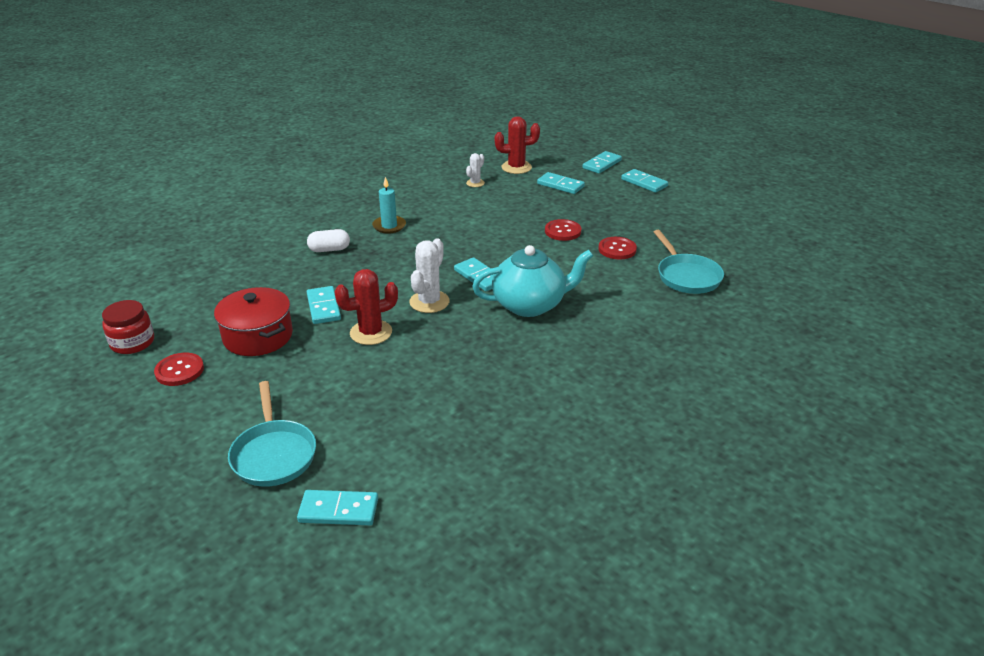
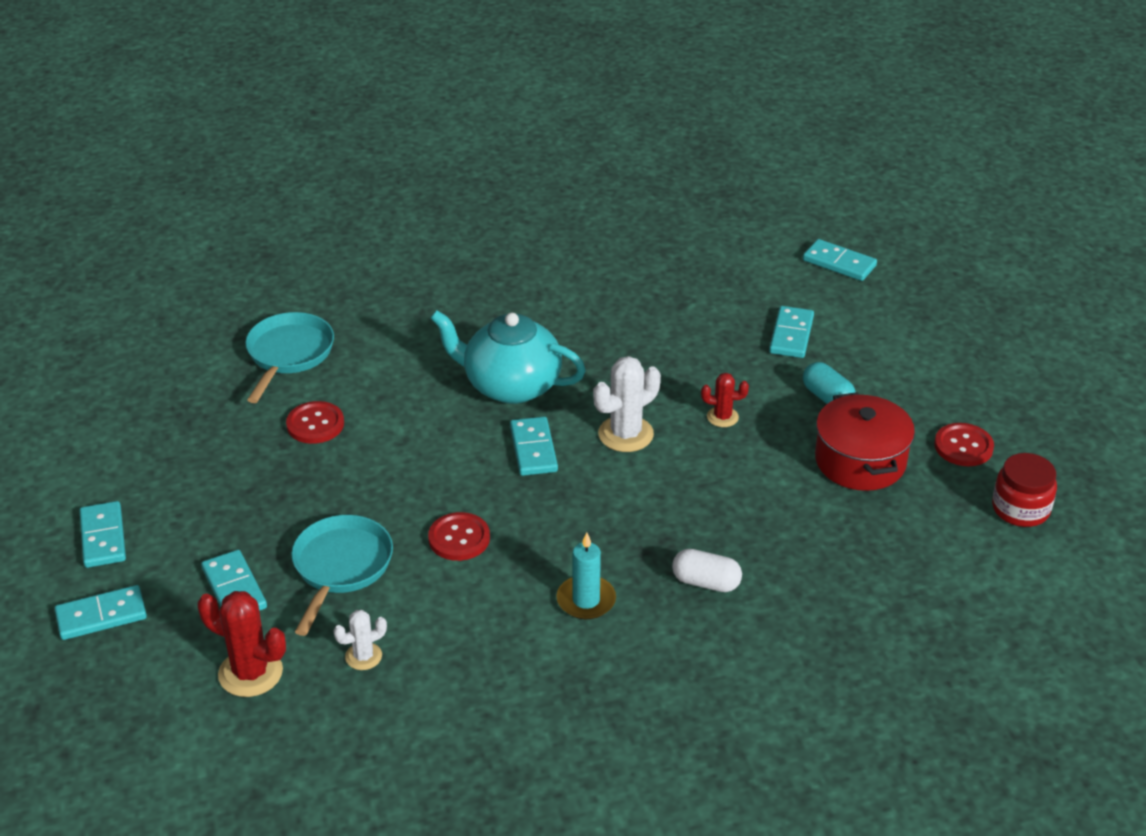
camera: 150 degrees left, 5 degrees up
turquoise pan [228,381,316,487] -> turquoise pan moved to [291,515,393,636]
turquoise domino [307,286,341,324] -> turquoise domino moved to [769,306,814,358]
red cactus [334,269,398,345] -> red cactus [701,373,749,427], size x0.58
red button [545,219,581,241] -> red button moved to [428,512,490,561]
none -> turquoise capsule [803,362,856,404]

